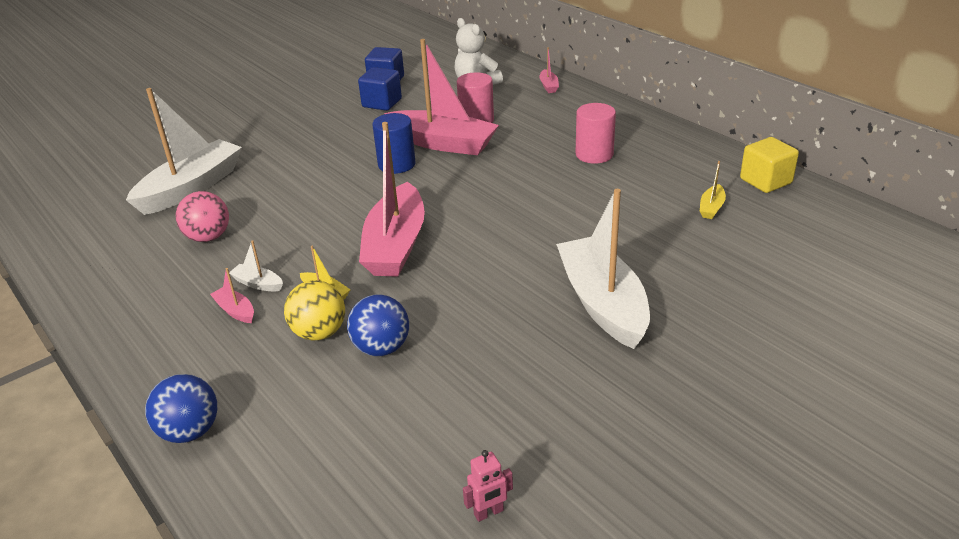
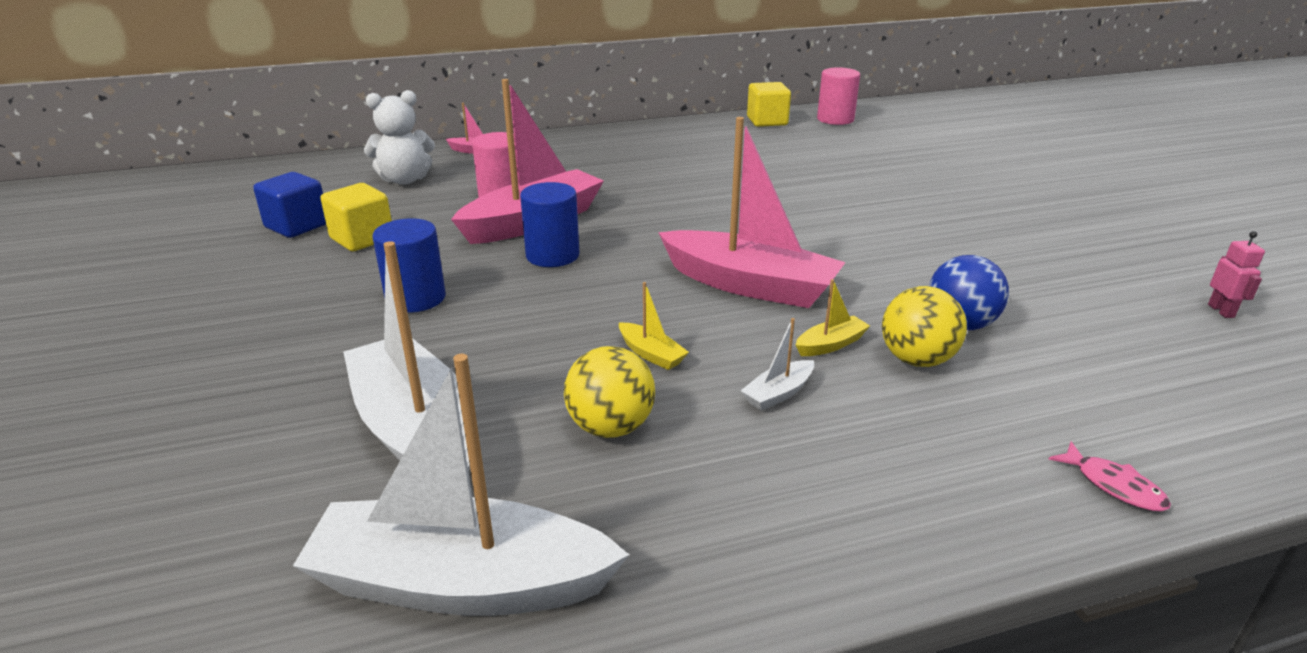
camera: 70 degrees left, 5 degrees down
blue ball [145,374,217,443] -> pink fish [1048,441,1171,512]
pink ball [176,191,229,242] -> yellow ball [564,346,655,438]
pink boat [210,268,254,323] -> none
blue cube [358,67,402,111] -> yellow cube [320,183,392,251]
white boat [556,189,650,349] -> white boat moved to [293,354,629,616]
pink cylinder [575,103,616,164] -> pink cylinder moved to [817,67,860,125]
yellow boat [700,161,726,219] -> yellow boat moved to [619,282,689,370]
none -> blue cylinder [372,218,446,313]

